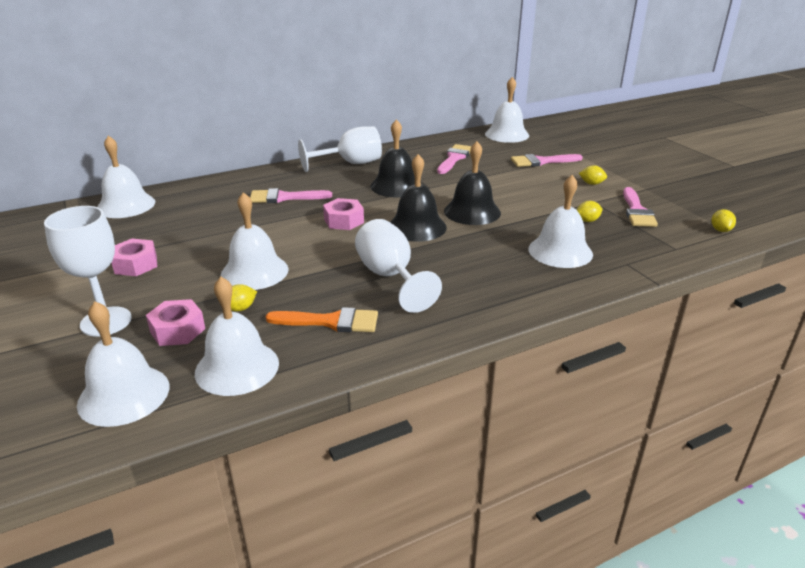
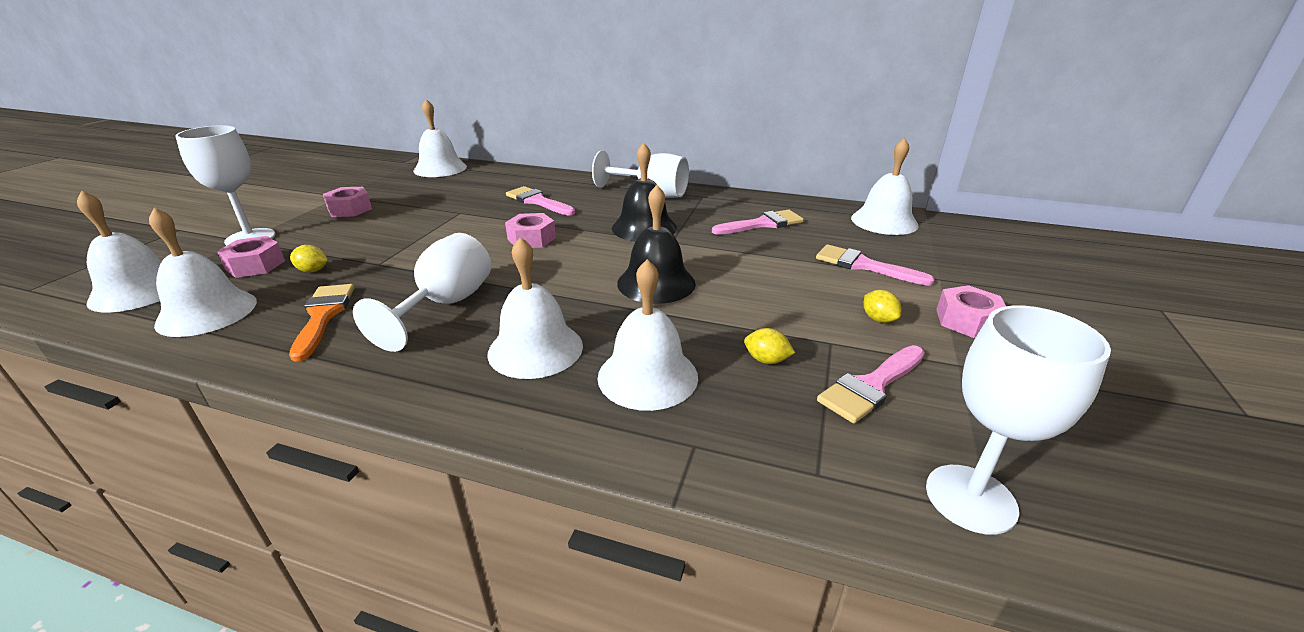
camera: 45 degrees right, 0 degrees up
white bell [221,192,289,290] -> white bell moved to [487,237,583,379]
orange brush [266,307,378,332] -> orange brush turned 150 degrees counterclockwise [289,284,354,362]
black bell [390,154,447,242] -> none
yellow lemon [711,209,736,232] -> white goblet [926,305,1111,535]
none -> pink nut [936,285,1006,338]

